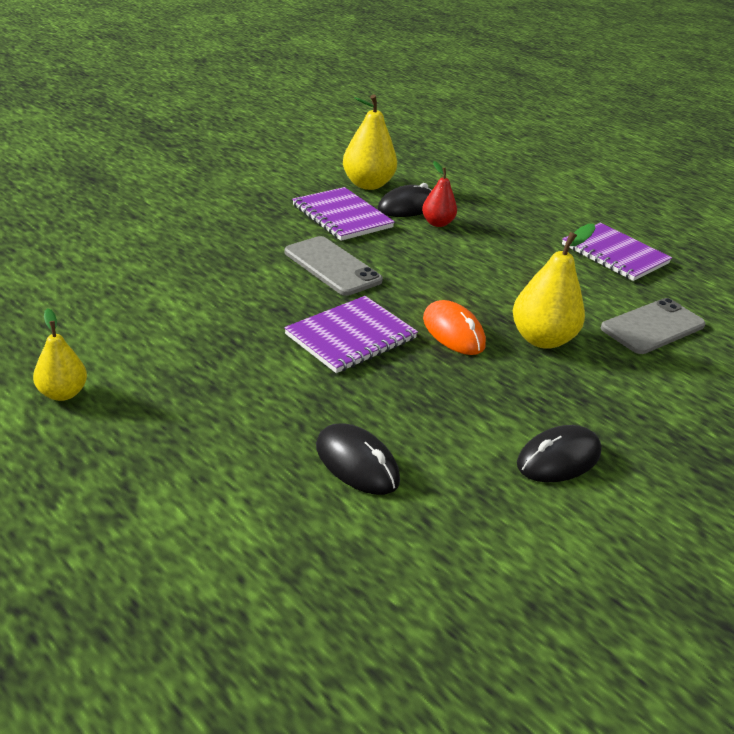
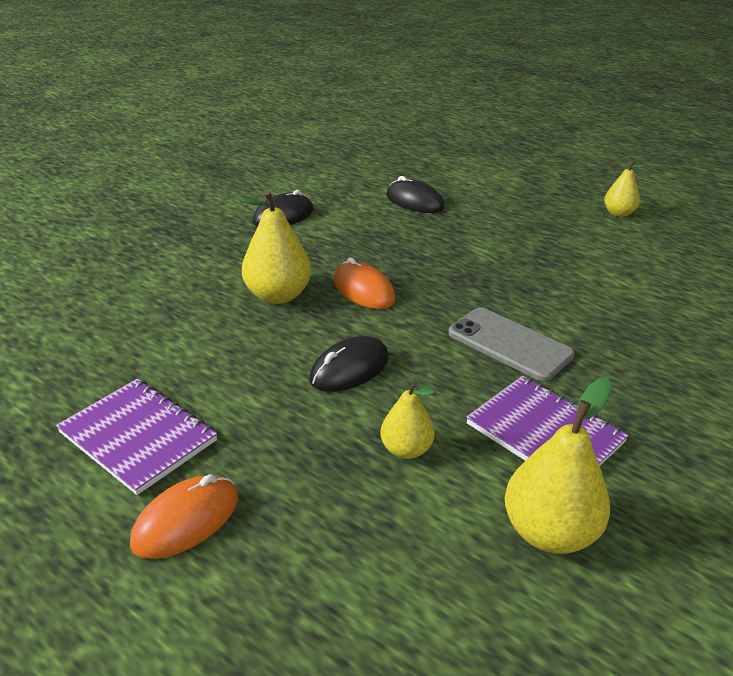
camera: 175 degrees right, 0 degrees up
purple notebook [284,296,418,373] -> none
black mouse [378,183,432,217] -> black mouse moved to [309,336,389,392]
red pear [422,161,457,227] -> yellow pear [380,381,435,459]
grey phone [601,298,706,354] -> none
none -> orange mouse [130,474,238,559]

